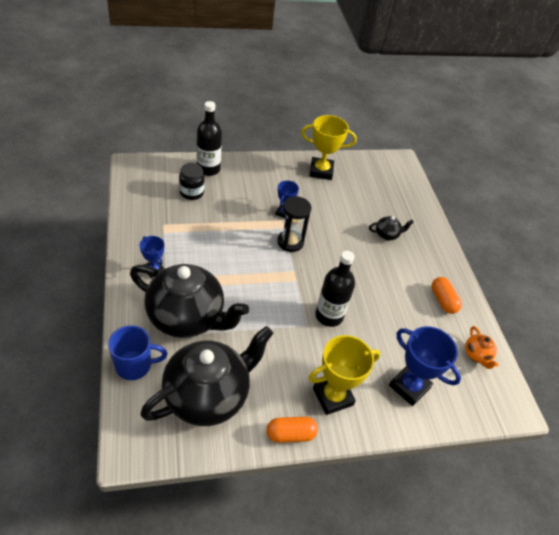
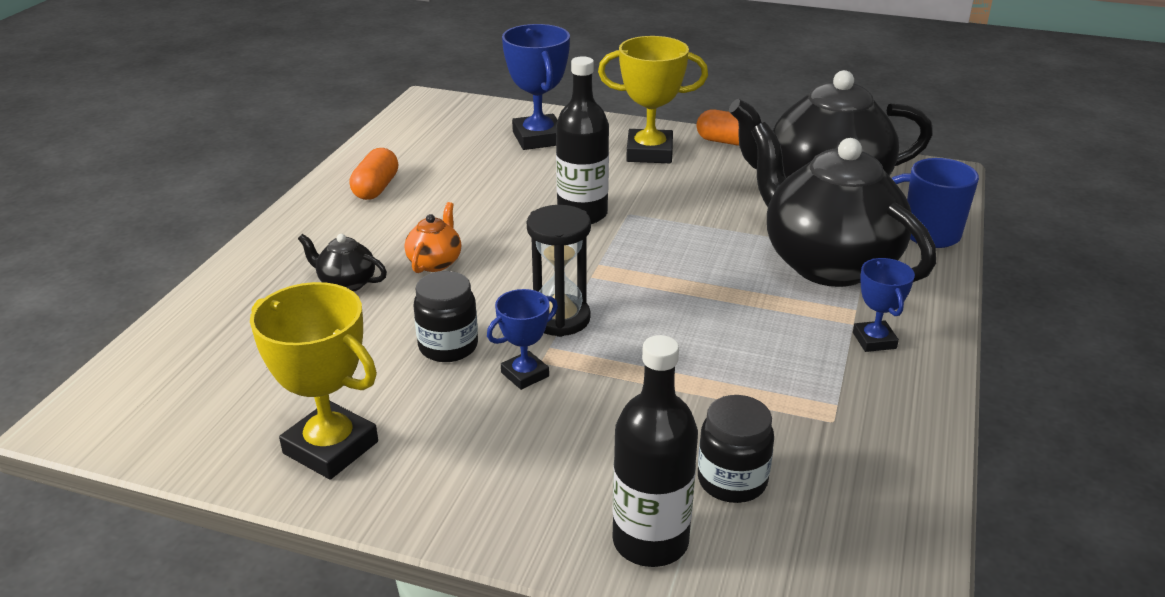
camera: 145 degrees left, 15 degrees down
orange teapot [465,326,498,369] -> orange teapot moved to [405,202,461,273]
none -> black jar [414,271,478,362]

